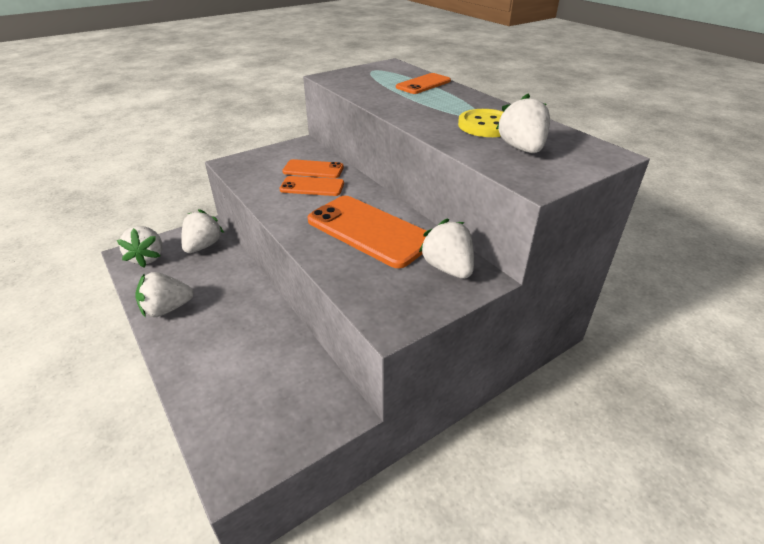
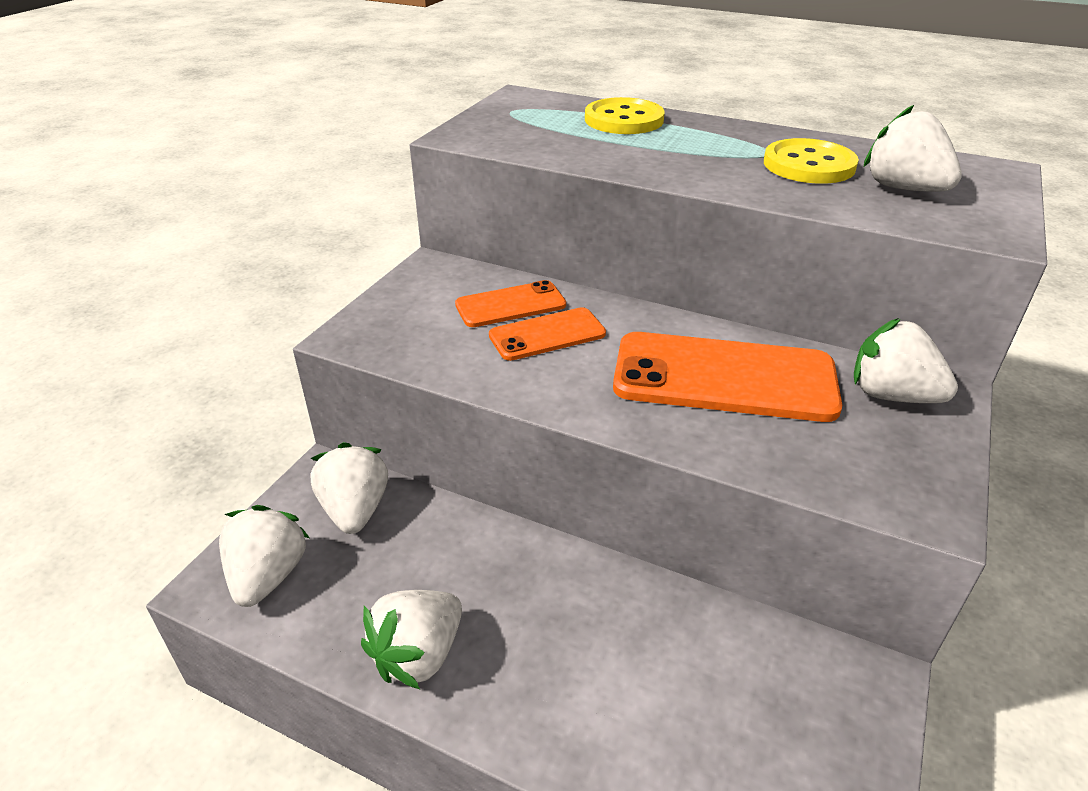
camera: 30 degrees left, 0 degrees up
white strawberry [117,226,163,267] -> white strawberry turned 135 degrees counterclockwise [219,505,310,607]
orange phone [396,73,451,94] -> yellow button [585,97,664,134]

